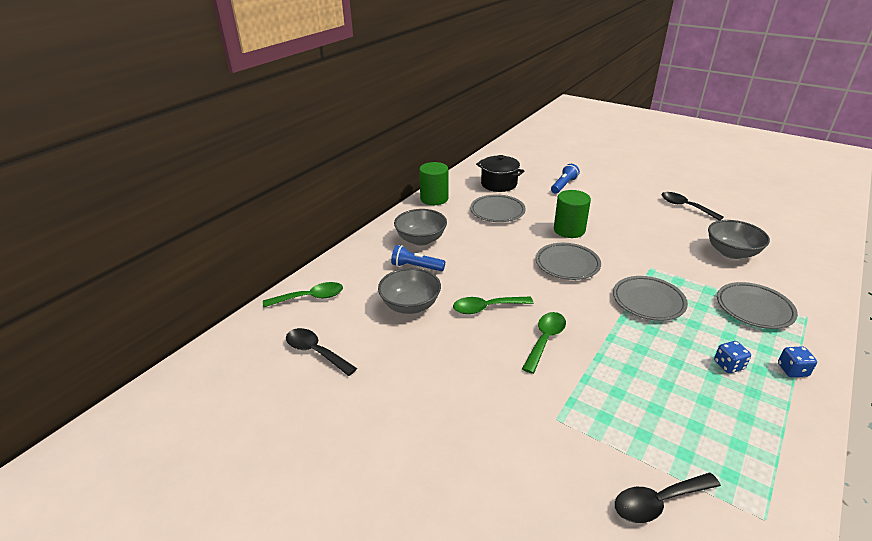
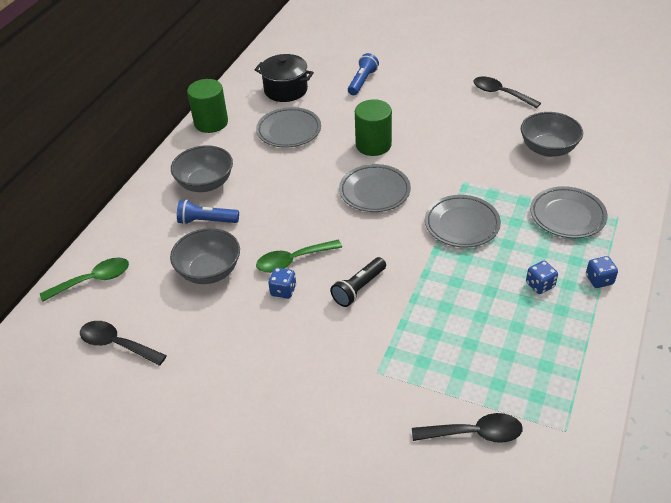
camera: 10 degrees left, 10 degrees up
green spoon [522,312,566,374] -> black flashlight [330,257,386,307]
black spoon [615,473,721,523] -> black spoon turned 150 degrees counterclockwise [412,413,523,443]
none -> blue dice [268,268,296,299]

